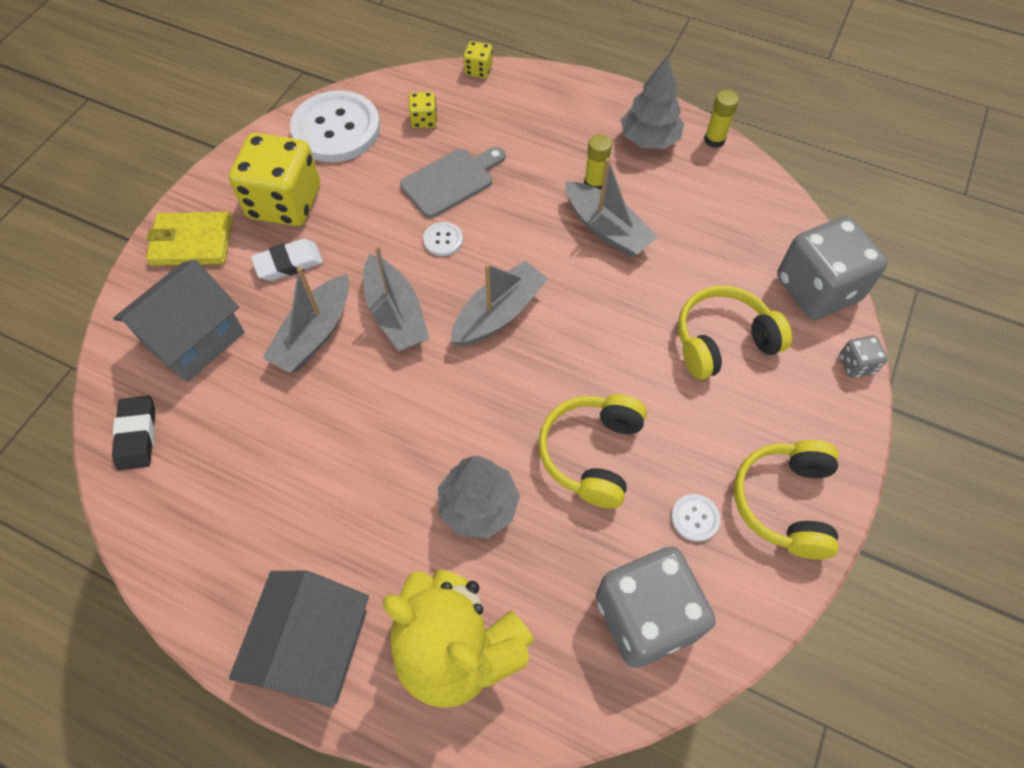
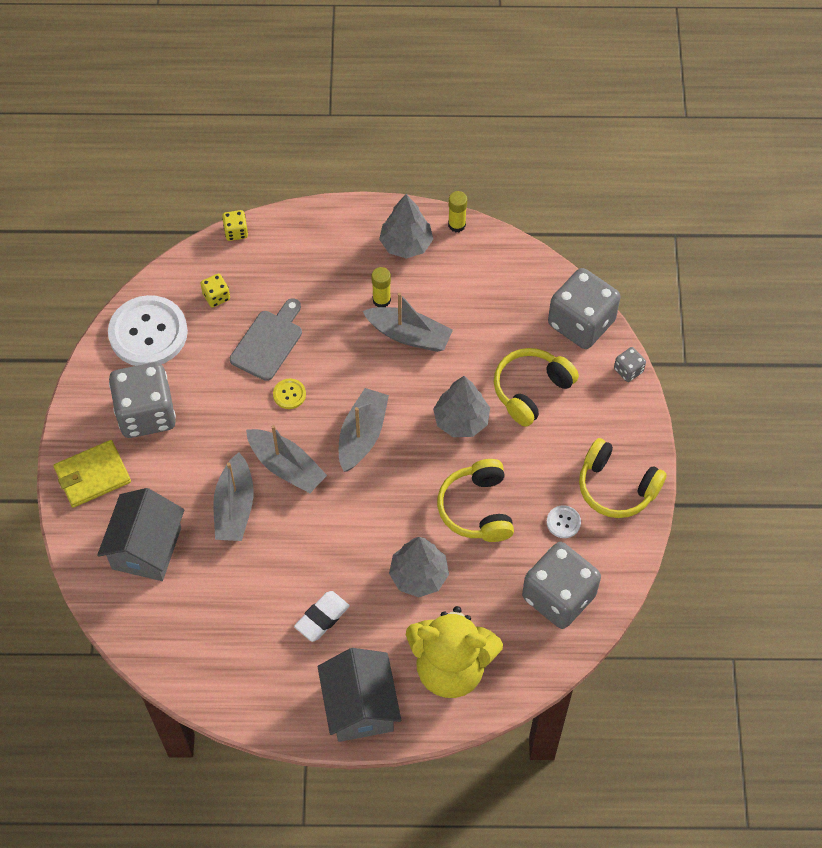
camera: 25 degrees left, 0 degrees up
black eraser [112,396,155,470] -> none
yellow dice [229,133,320,226] -> grey dice [109,362,176,438]
white eraser [251,239,323,281] -> white eraser moved to [294,591,350,642]
white button [423,222,463,256] -> yellow button [273,379,306,409]
yellow headphones [734,440,839,559] -> yellow headphones turned 45 degrees counterclockwise [579,438,667,518]
none -> grey tree [433,376,490,437]

